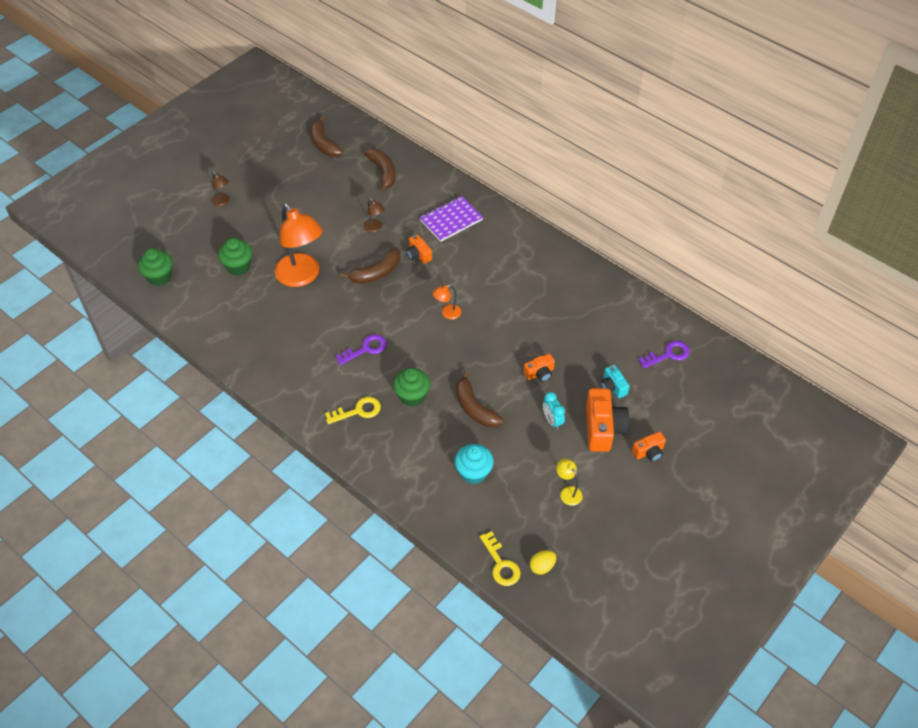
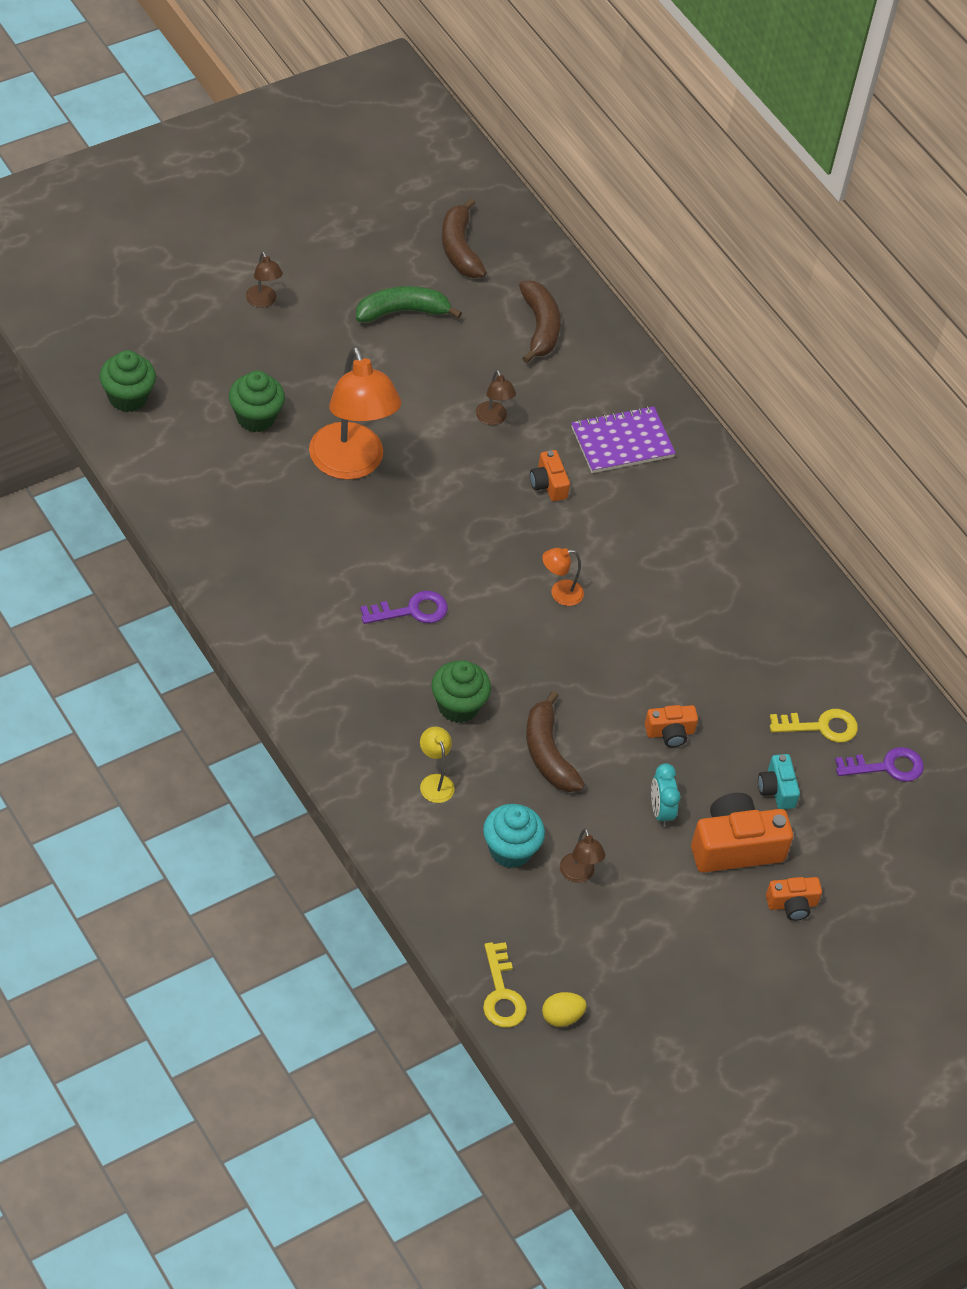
camera: 10 degrees right, 0 degrees up
yellow key [325,397,381,424] -> yellow key moved to [770,709,858,743]
brown banana [340,247,400,284] -> none
yellow lamp [557,459,583,506] -> yellow lamp moved to [420,727,455,803]
orange camera [586,388,629,452] -> orange camera turned 120 degrees counterclockwise [691,793,793,873]
none -> green banana [356,286,462,322]
none -> brown lamp [560,828,605,883]

